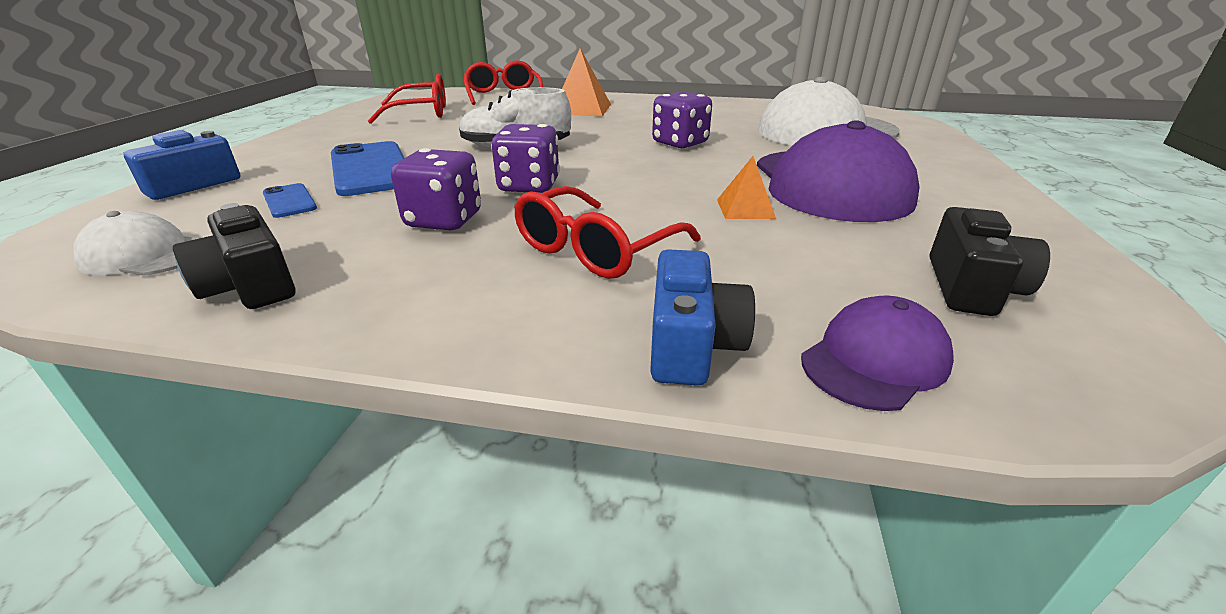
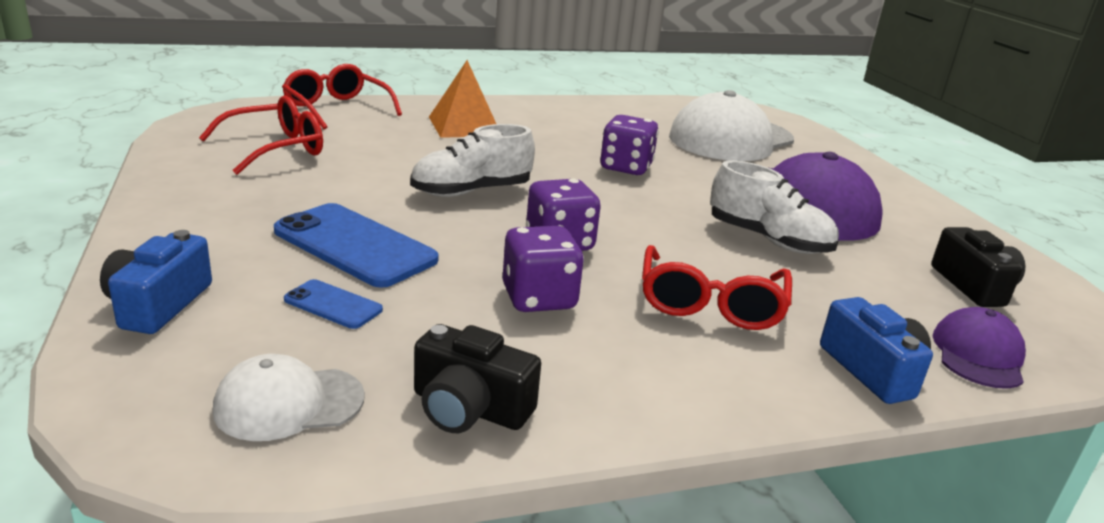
camera: 30 degrees left, 5 degrees down
orange pyramid [717,156,776,219] -> white shoe [710,160,839,254]

